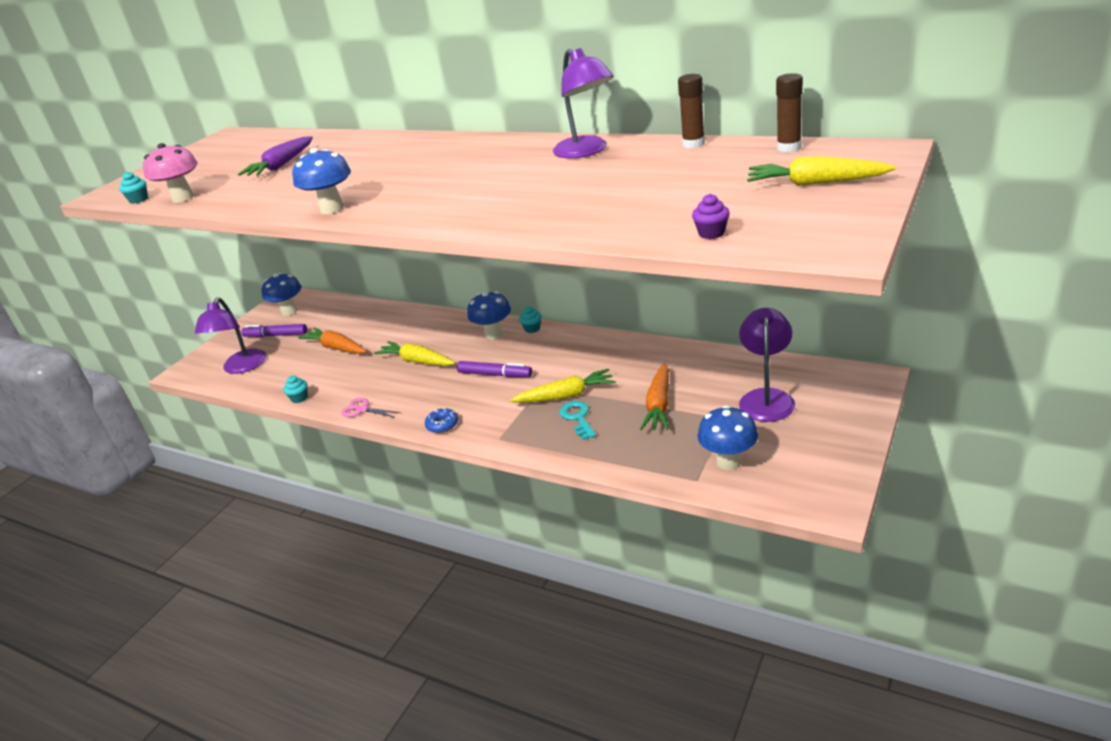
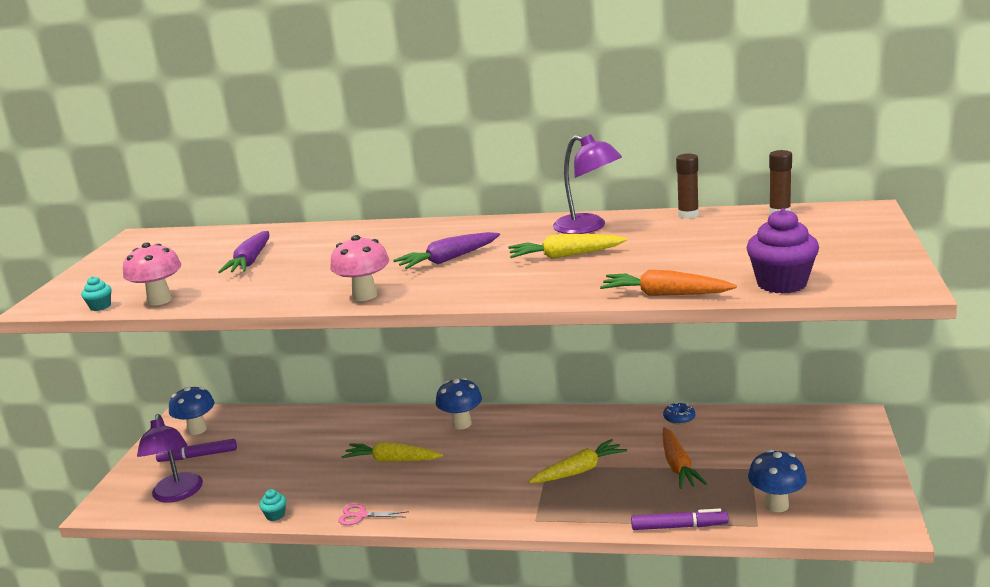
camera: 20 degrees left, 10 degrees down
blue mushroom [292,148,351,214] -> pink mushroom [330,235,389,301]
orange carrot [298,327,367,354] -> orange carrot moved to [600,270,737,296]
blue donut [425,408,458,433] -> blue donut moved to [663,403,695,425]
purple marker [457,361,532,377] -> purple marker moved to [631,508,729,530]
turquoise cupcake [519,306,542,333] -> none
turquoise key [560,401,596,440] -> none
purple cupcake [692,194,730,239] -> purple cupcake [746,208,819,294], size x2.12
purple lamp [739,308,795,422] -> none
yellow carrot [747,156,896,186] -> yellow carrot moved to [508,234,627,259]
none -> purple carrot [393,232,500,269]

